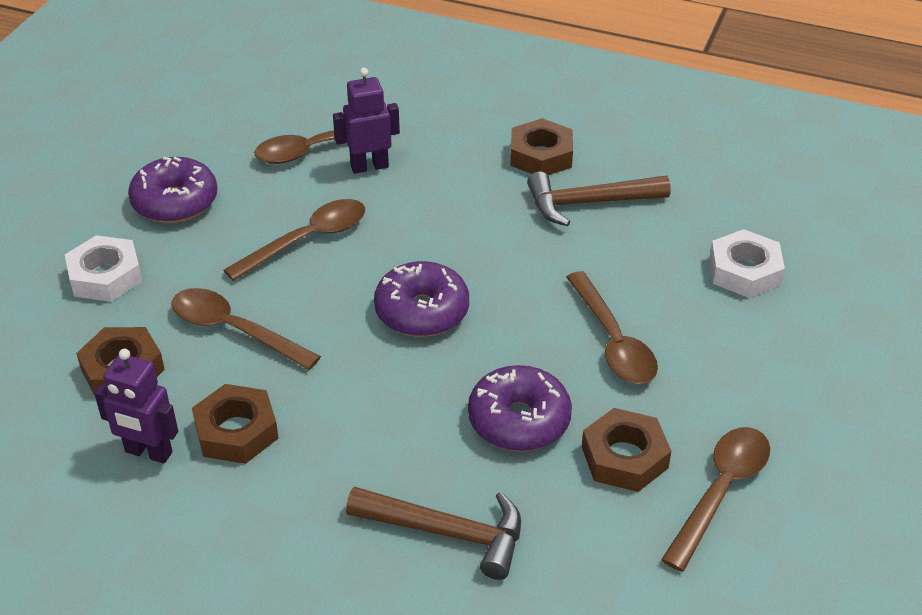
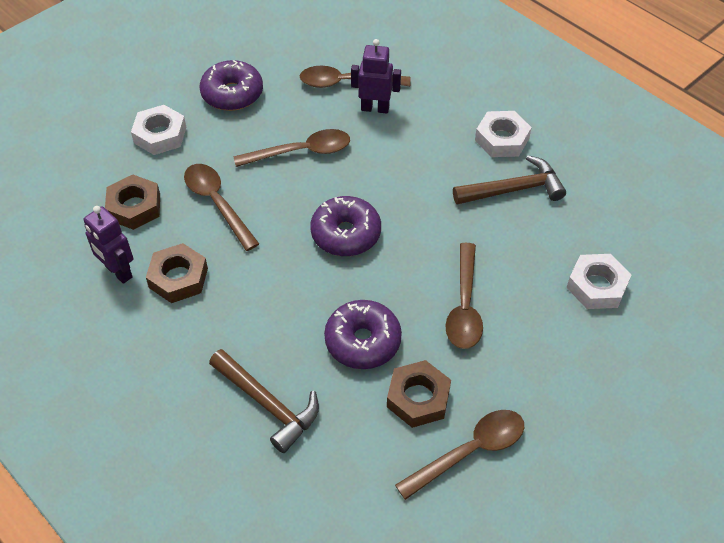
camera: 25 degrees right, 10 degrees up
brown nut [511,118,573,175] -> white nut [475,111,532,157]
brown hammer [527,171,671,226] -> brown hammer turned 150 degrees clockwise [453,155,566,205]

